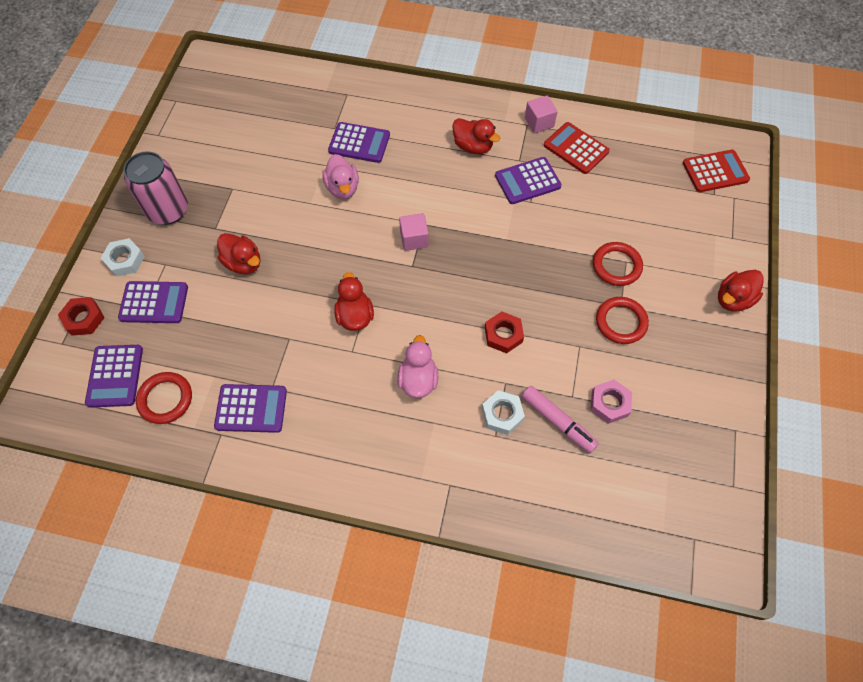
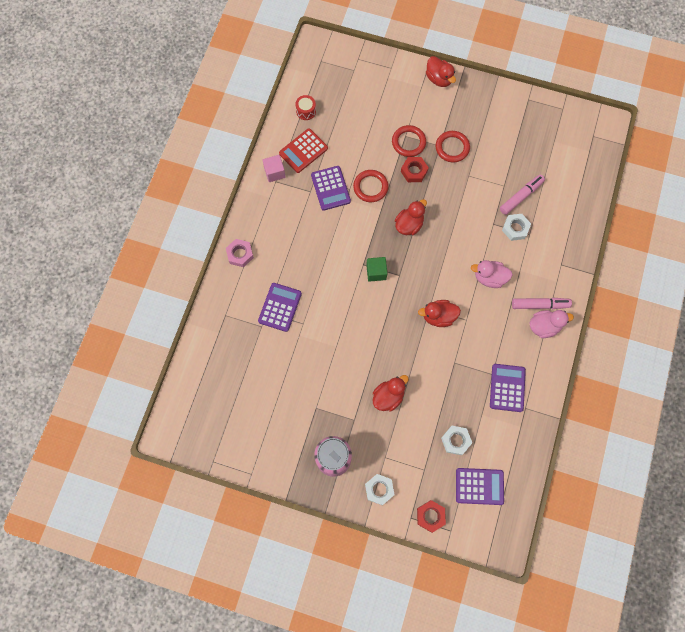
camera: 85 degrees left, 10 degrees up
purple calculator [118,281,188,323] -> none
red ring [136,372,192,424] -> red ring moved to [353,170,389,202]
pink duck [322,154,359,199] -> pink duck moved to [530,310,574,338]
pink cube [399,213,429,251] -> green cube [366,257,388,282]
red duck [452,118,500,154] -> red duck moved to [395,199,427,235]
red nut [485,311,524,354] -> red nut moved to [401,157,429,182]
pink nut [590,379,632,424] -> pink nut moved to [226,239,254,267]
red calculator [683,150,750,192] -> none
none -> red drum [295,95,316,120]
none -> white nut [441,426,472,455]
none -> pink marker [512,298,572,309]

